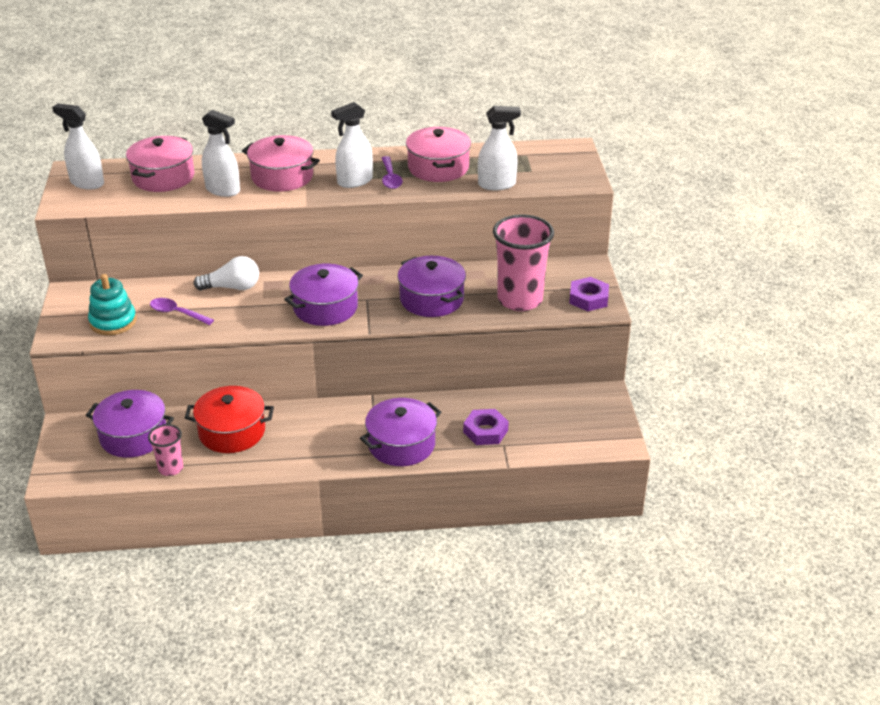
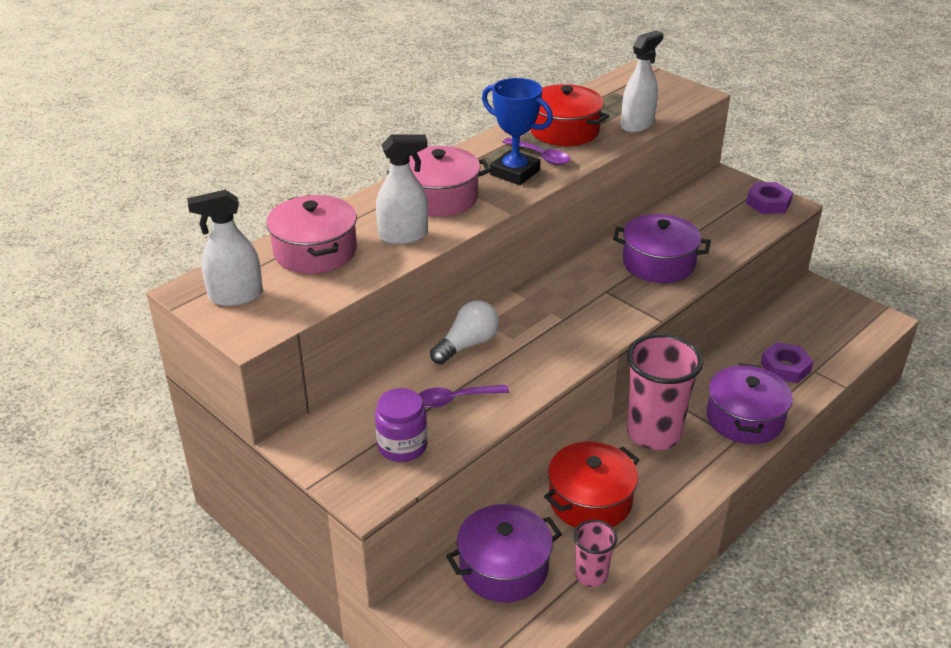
camera: 40 degrees left, 0 degrees up
turquoise stacking toy [88,274,136,335] -> purple jar [375,388,427,462]
purple pot [284,264,363,326] -> none
white spray bottle [331,102,373,188] -> blue trophy [482,78,553,185]
pink pot [406,127,471,182] -> red pot [531,84,609,146]
pink cup [493,214,554,311] -> pink cup moved to [627,334,703,450]

